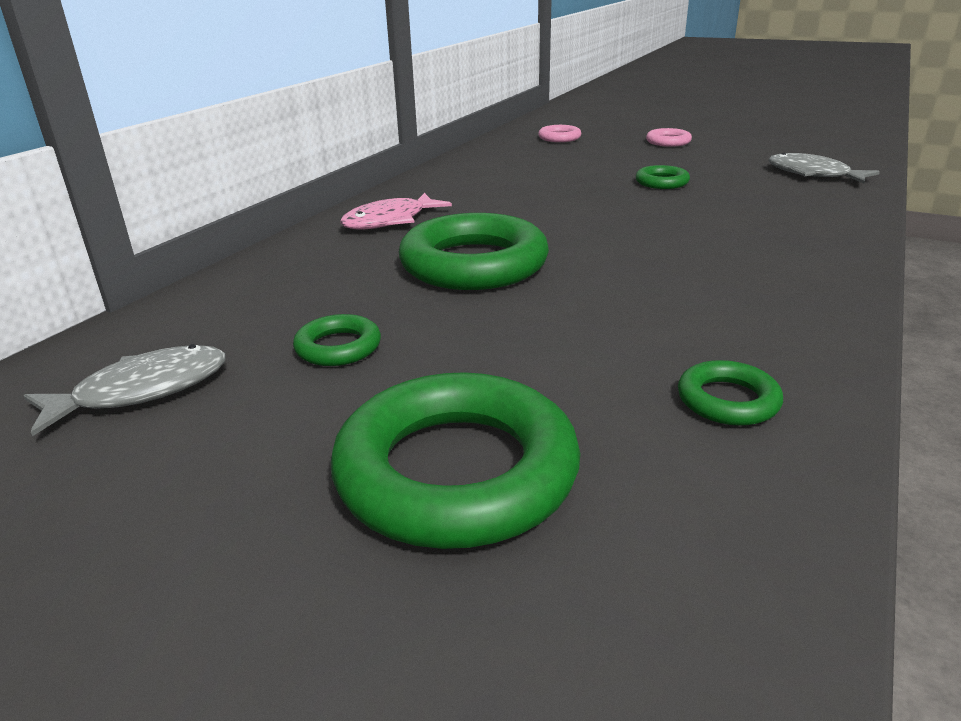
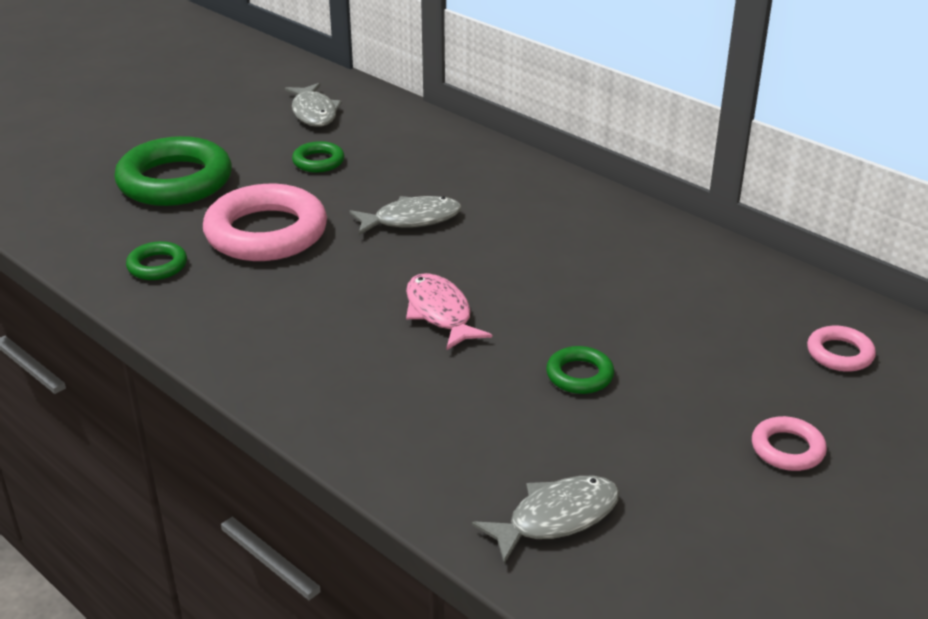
camera: 105 degrees right, 5 degrees up
pink fish [340,193,452,230] -> pink fish moved to [406,273,492,351]
green ring [399,213,549,290] -> grey fish [349,196,461,235]
none -> pink ring [203,184,327,261]

